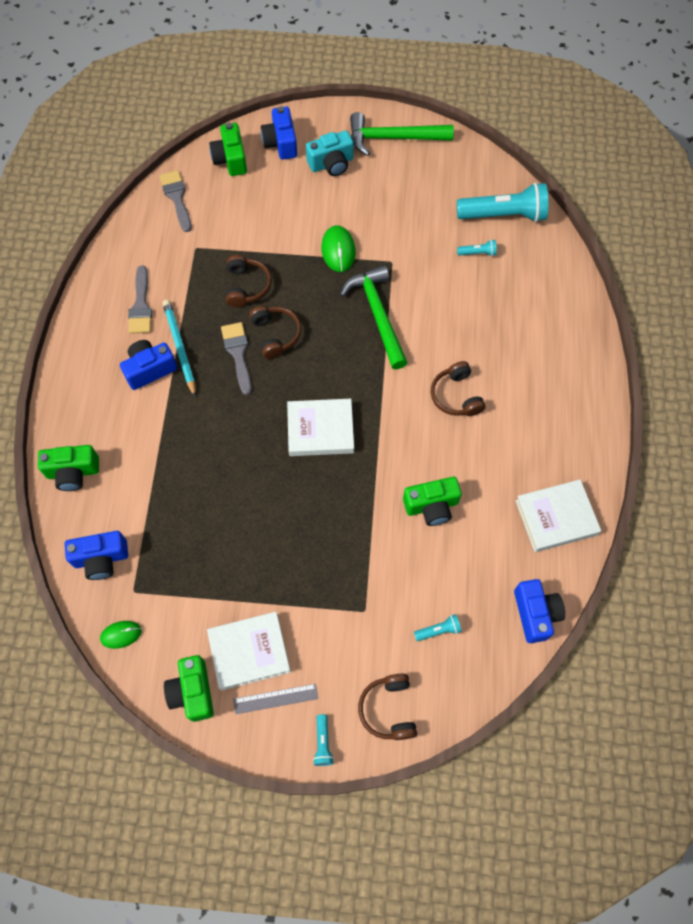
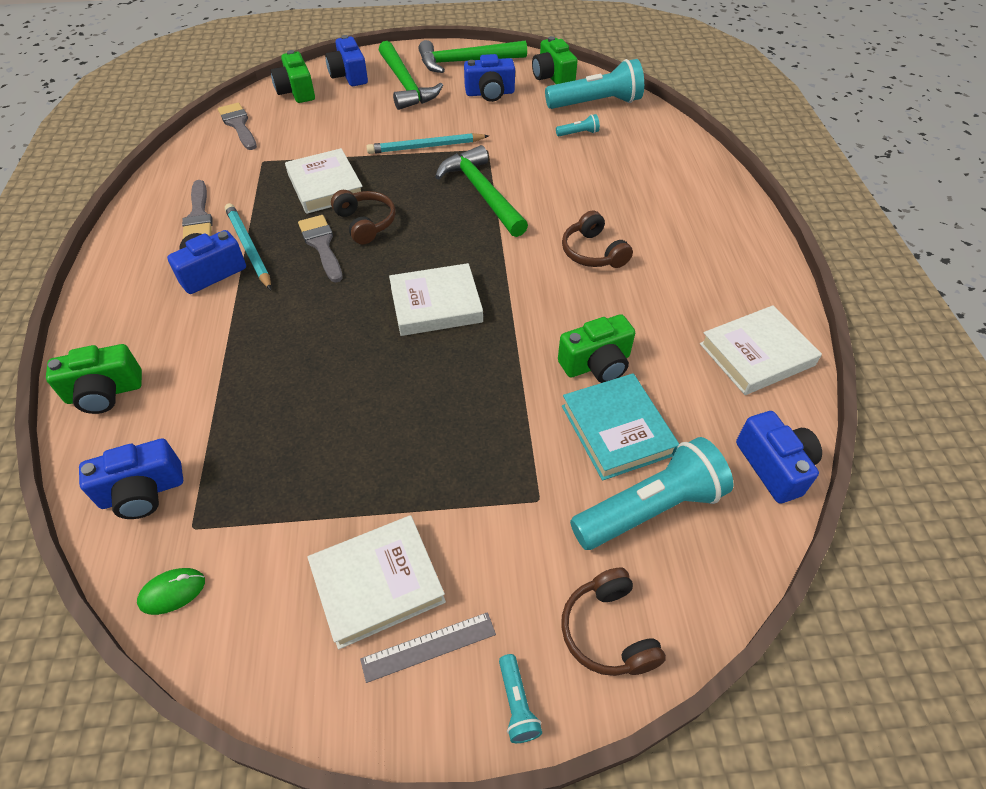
camera: 10 degrees left, 15 degrees down
green camera [164,655,214,722] -> green camera moved to [532,36,578,84]
brown headphones [226,255,272,307] -> white book [285,148,363,214]
turquoise camera [306,130,354,176] -> green hammer [379,41,443,110]
green mouse [321,225,356,272] -> turquoise pencil [366,133,489,154]
turquoise flashlight [414,614,462,641] -> turquoise flashlight [570,437,733,550], size x2.33
none -> blue camera [464,54,515,102]
none -> turquoise book [562,373,679,481]

